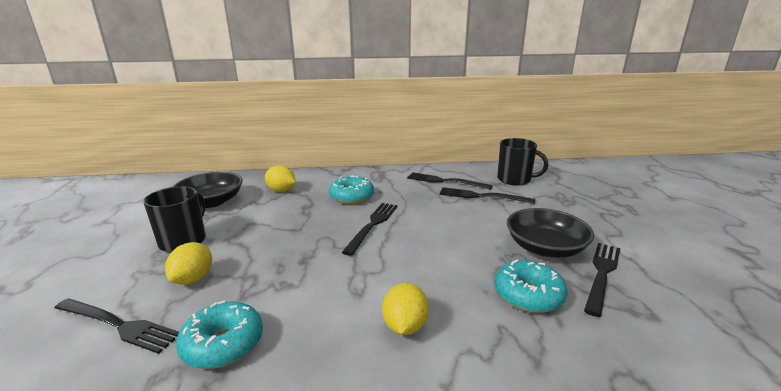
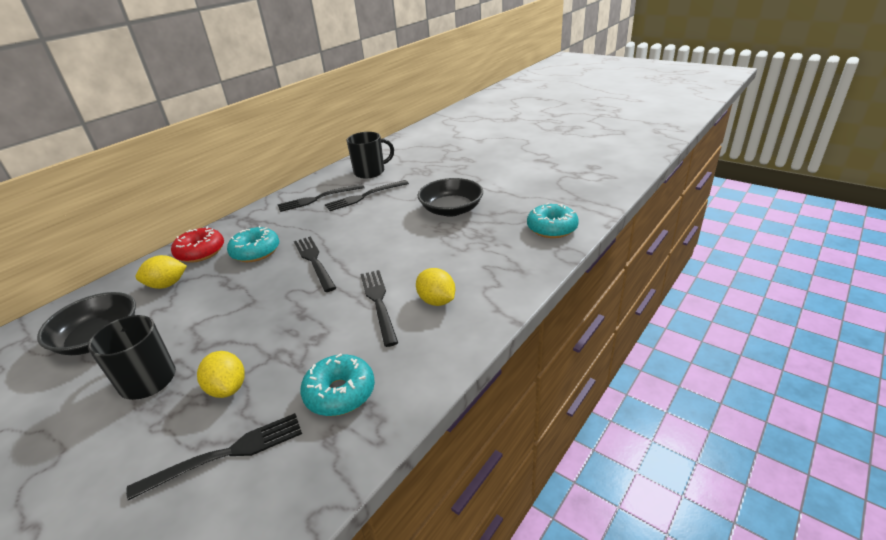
camera: 45 degrees left, 10 degrees up
turquoise donut [494,260,567,313] -> turquoise donut moved to [527,203,579,238]
black fork [584,243,620,317] -> black fork moved to [360,270,398,347]
none -> red donut [171,226,224,263]

